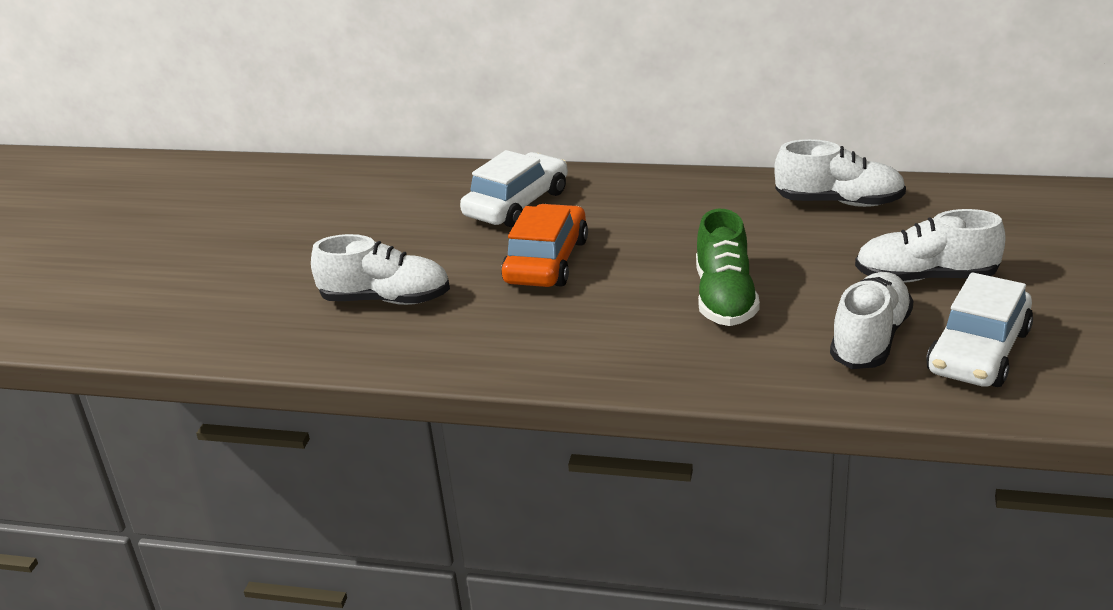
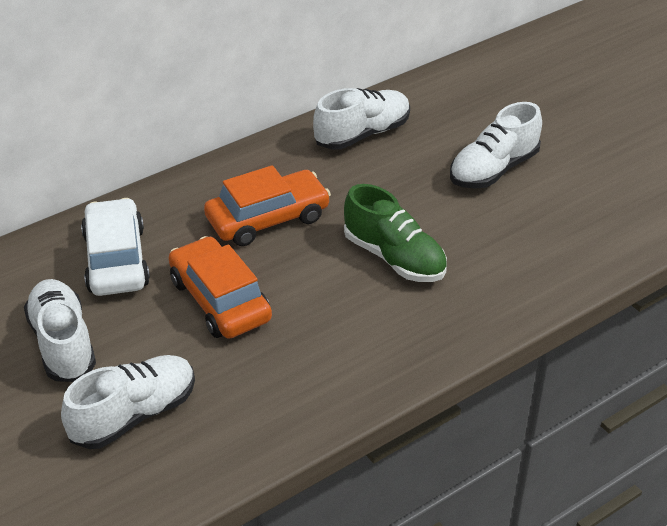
camera: 50 degrees left, 10 degrees up
white shoe [830,272,914,369] -> white shoe moved to [24,279,96,382]
white car [926,272,1033,387] -> none
none -> orange car [204,165,331,246]

